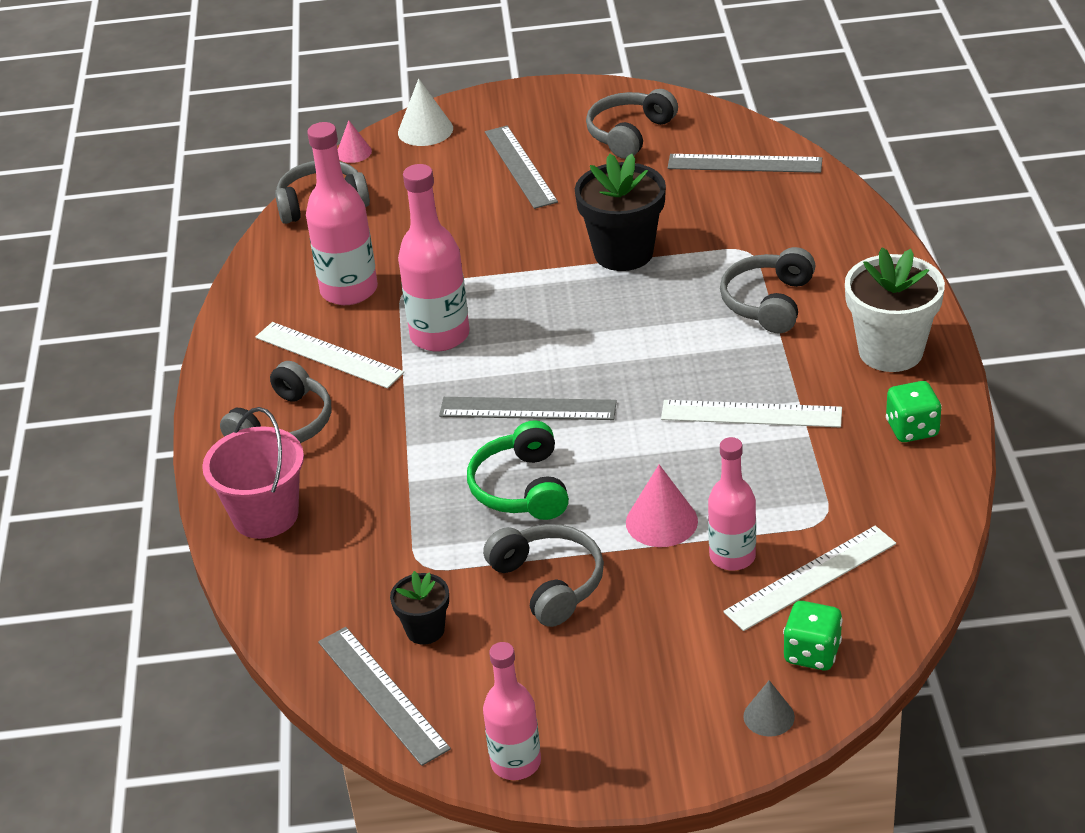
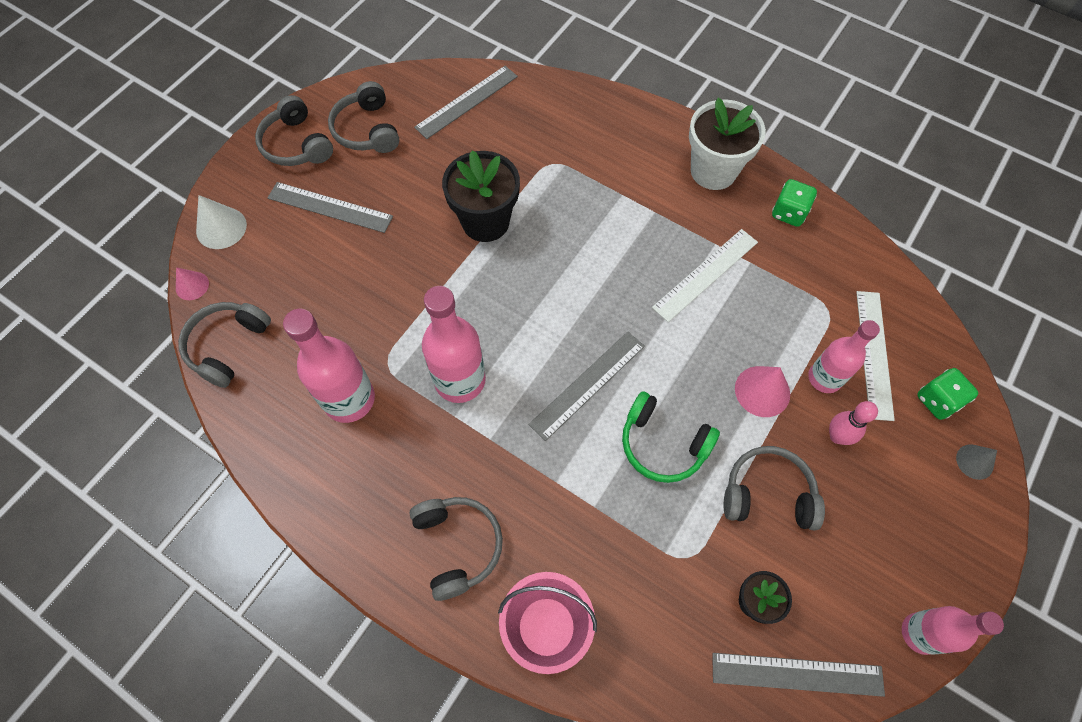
camera: 55 degrees left, 25 degrees up
white ruler [255,322,404,389] -> none
grey headphones [720,247,815,333] -> grey headphones moved to [255,95,333,166]
none -> pink bowling pin [829,401,878,445]

